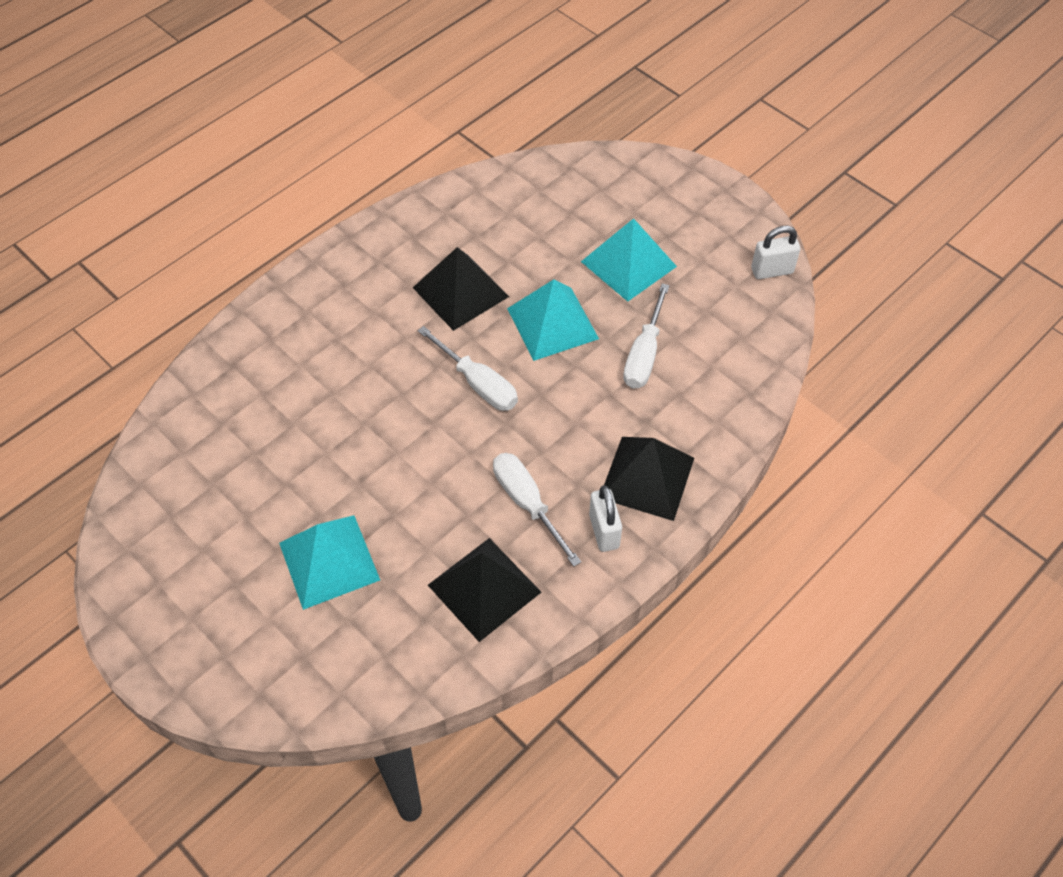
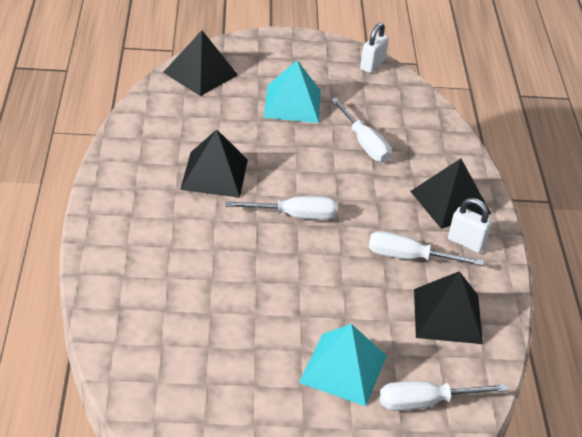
camera: 50 degrees left, 15 degrees down
turquoise pyramid [507,279,599,361] -> none
none -> black pyramid [163,30,238,96]
none -> white screwdriver [379,381,508,411]

